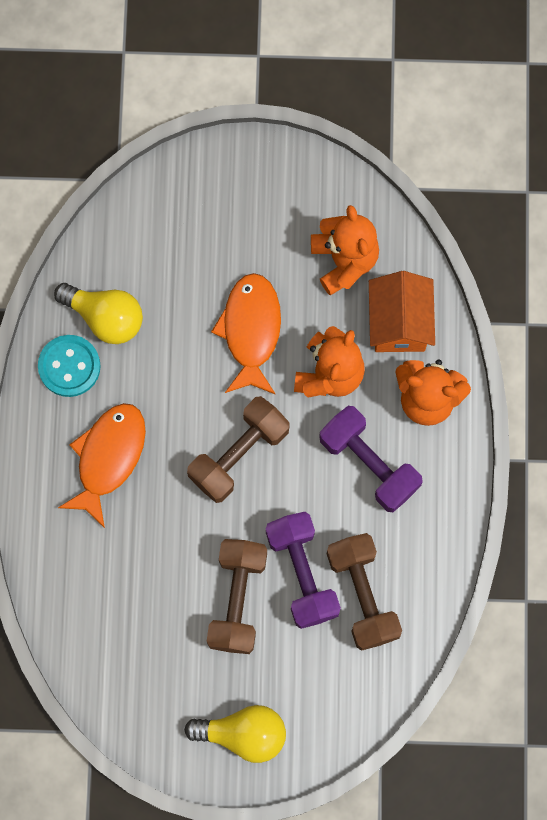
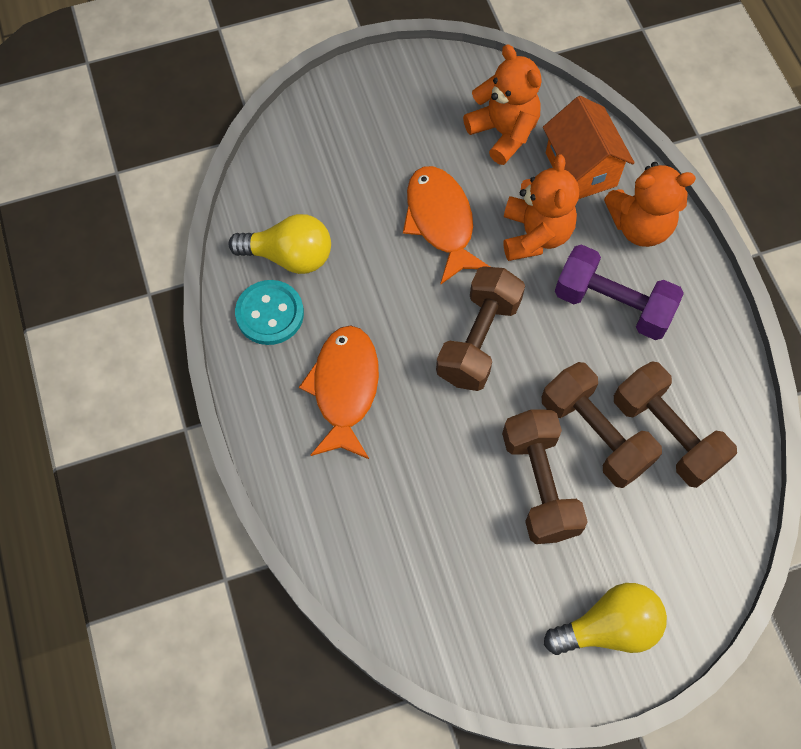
camera: 20 degrees left, 10 degrees down
purple dumbbell [266,512,341,629] -> brown dumbbell [542,362,662,488]

